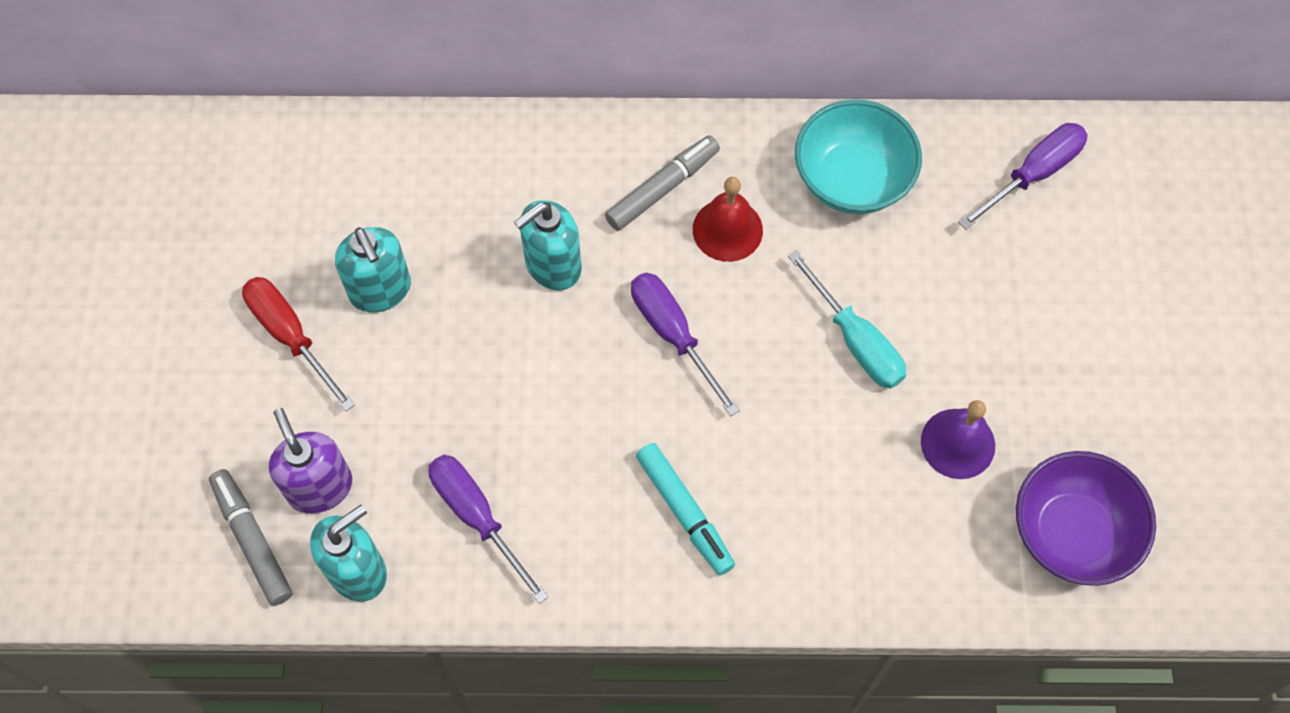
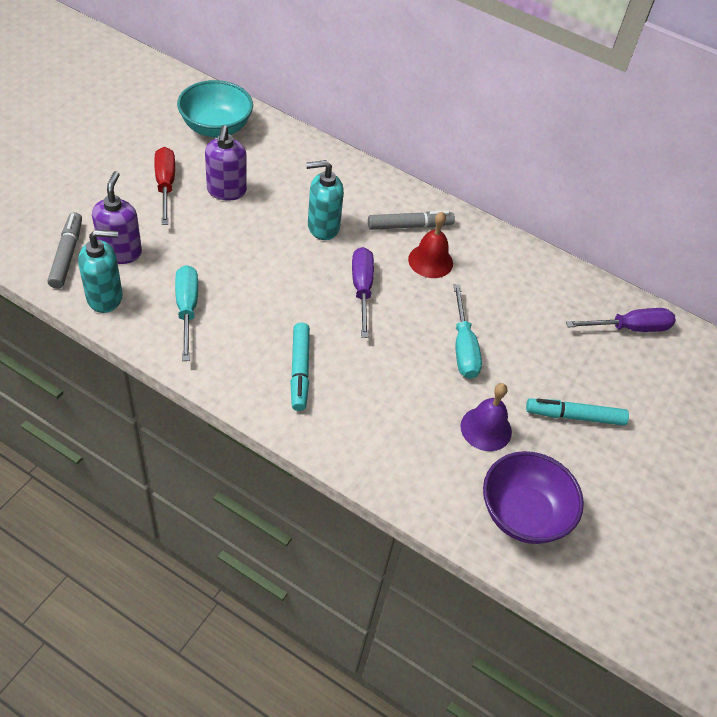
camera: 25 degrees right, 15 degrees down
turquoise soap dispenser [335,227,411,313] -> purple soap dispenser [205,125,247,201]
purple screwdriver [429,455,548,604] -> turquoise screwdriver [175,265,198,361]
turquoise bowl [795,99,922,214] -> turquoise bowl moved to [177,80,253,138]
none -> turquoise marker [526,399,629,426]

